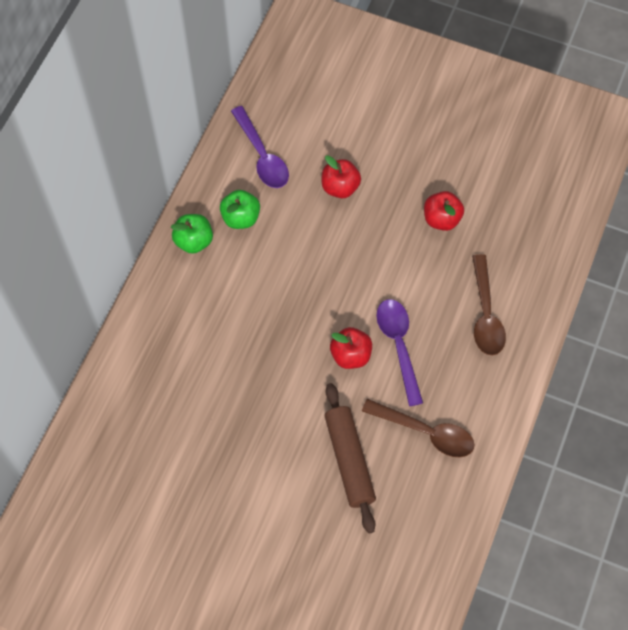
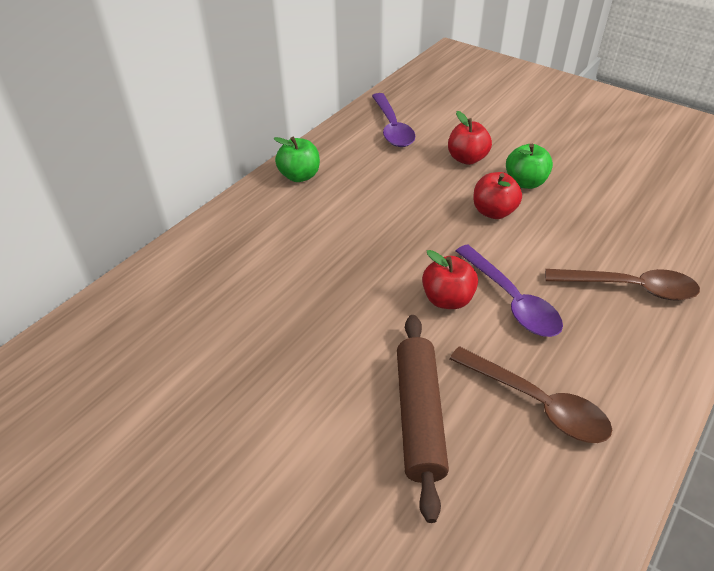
camera: 15 degrees right, 20 degrees down
green apple [220,190,260,229] -> green apple moved to [506,144,553,189]
purple spoon [376,299,423,406] -> purple spoon turned 150 degrees clockwise [456,245,563,337]
red apple [424,191,464,231] -> red apple moved to [473,172,522,219]
brown spoon [472,254,506,356] -> brown spoon turned 90 degrees counterclockwise [545,269,700,301]

